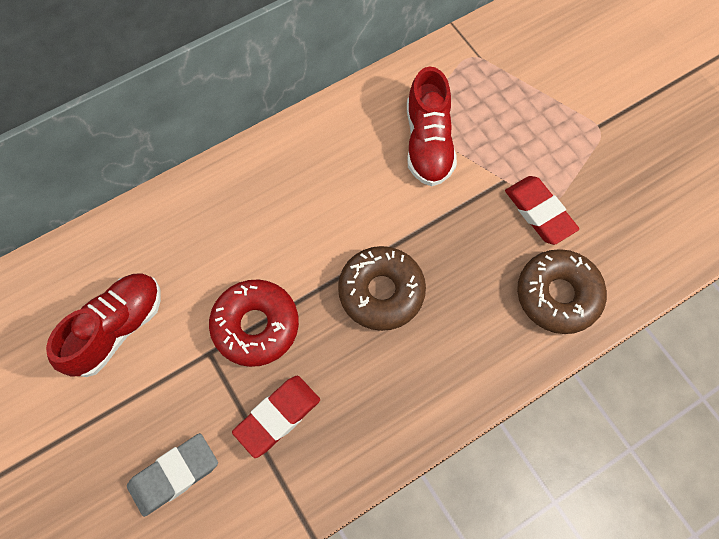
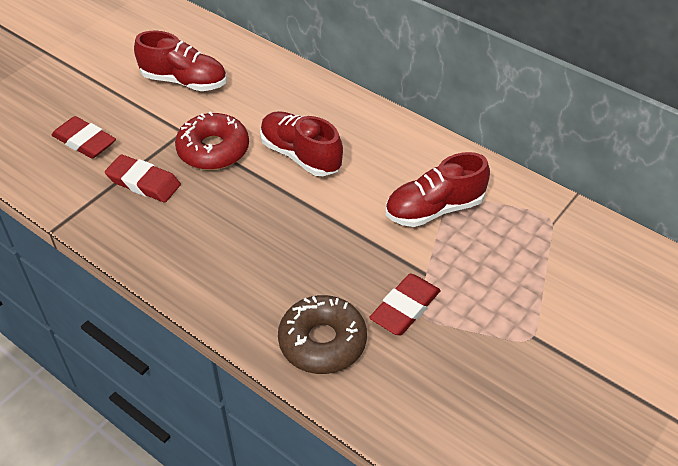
camera: 70 degrees right, 20 degrees down
grey eraser [127,433,218,517] -> red eraser [52,116,116,159]
brown donut [338,246,426,331] -> none
none -> red shoe [260,111,343,176]

